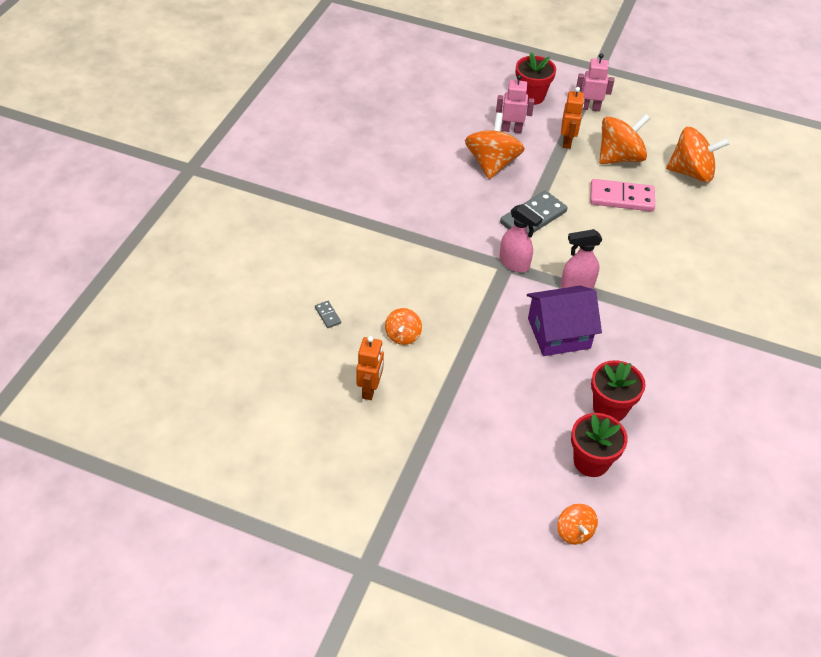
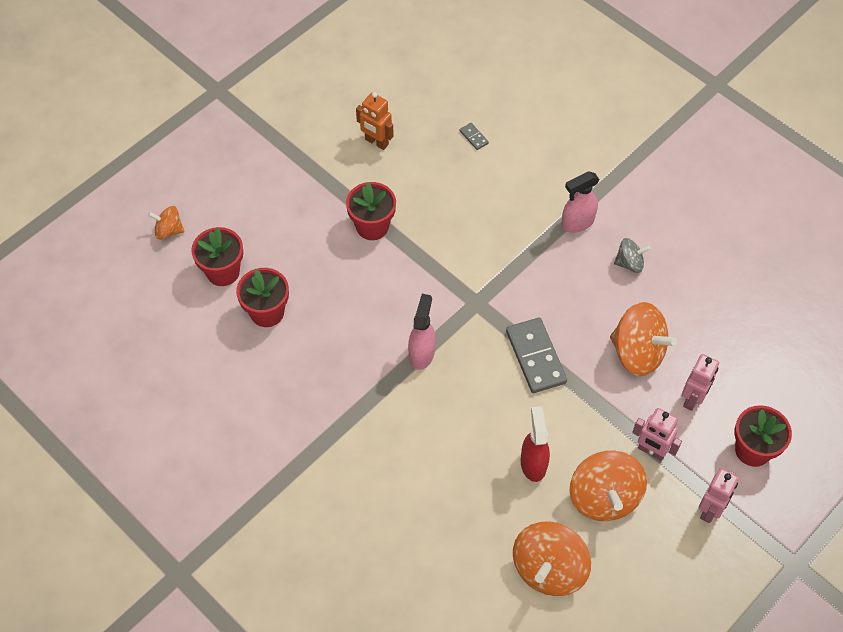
camera: 115 degrees right, 10 degrees up
grey domino [315,301,341,328] -> grey domino turned 60 degrees clockwise [460,123,489,150]
orange spinning top [385,308,422,345] -> none
pink spray bottle [499,204,543,272] -> pink spray bottle moved to [561,171,600,233]
purple house [527,286,602,356] -> none
orange robot [561,87,584,149] -> pink robot [632,408,682,461]
pink domino [590,179,655,212] -> red spray bottle [521,406,550,482]
none -> red flower pot [346,182,396,240]
none -> grey spinning top [614,238,650,273]

